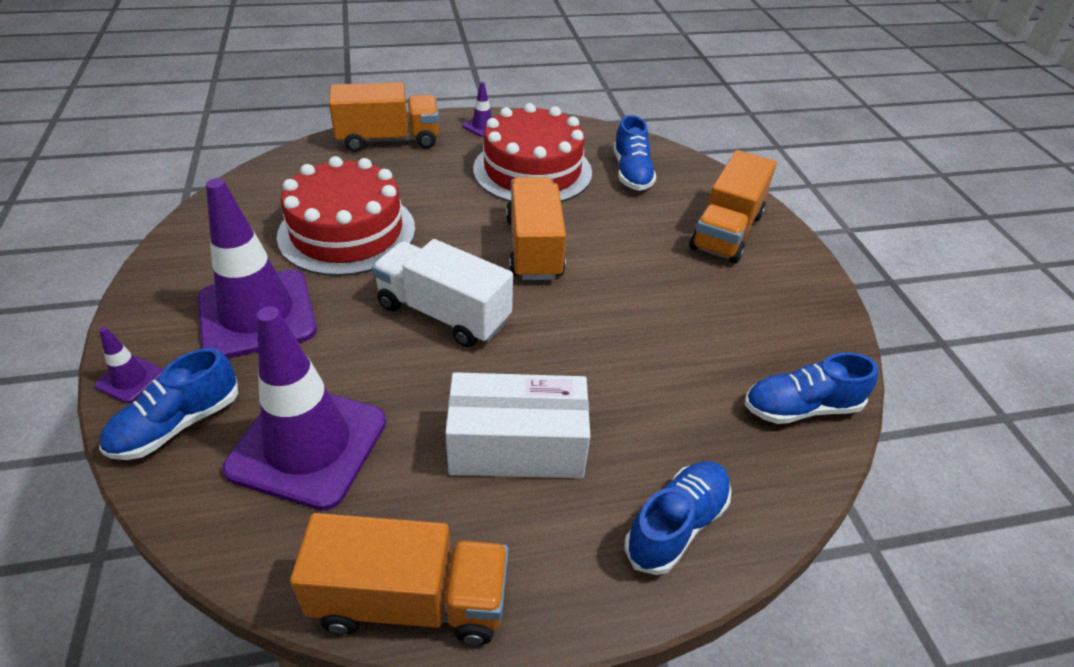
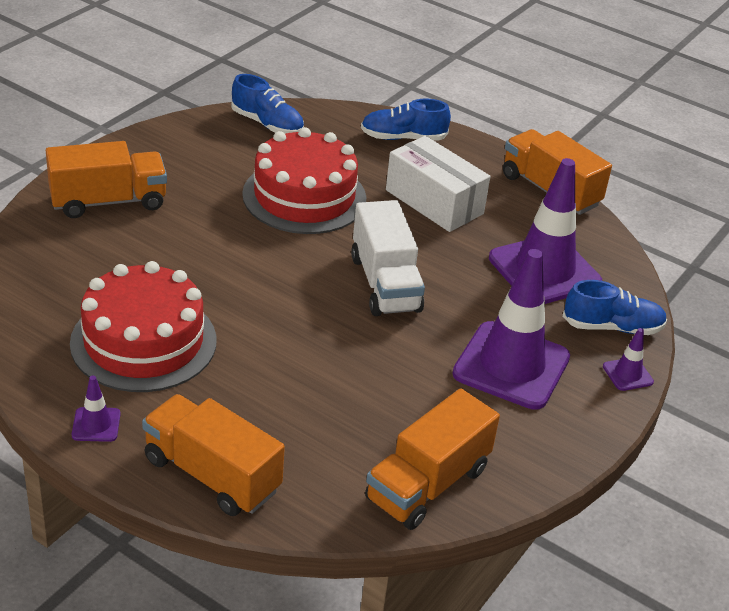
camera: 135 degrees left, 5 degrees down
red cake [277,156,415,276] -> red cake moved to [242,127,366,234]
orange truck [506,177,566,280] -> orange truck moved to [365,389,500,530]
blue shoe [613,115,656,191] -> none

